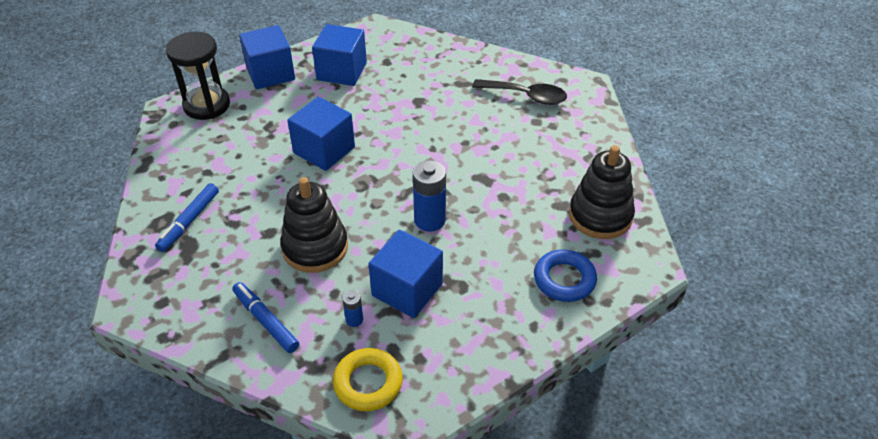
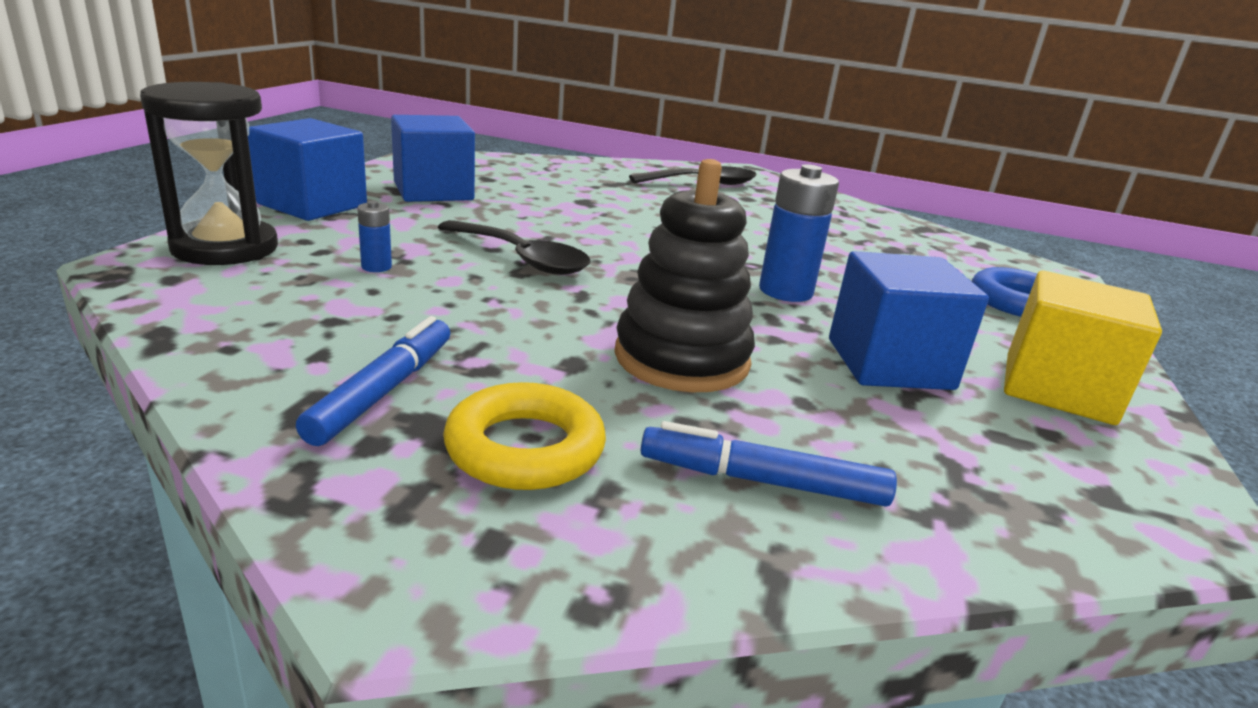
camera: 40 degrees left, 20 degrees down
blue marker [155,183,219,252] -> blue marker turned 150 degrees counterclockwise [296,316,450,446]
blue cube [287,97,355,171] -> black spoon [437,220,591,275]
yellow ring [333,348,403,411] -> yellow ring moved to [443,382,606,490]
blue battery [342,290,363,327] -> blue battery moved to [357,201,392,272]
black stacking toy [569,145,635,239] -> none
none -> yellow cube [1004,270,1162,425]

